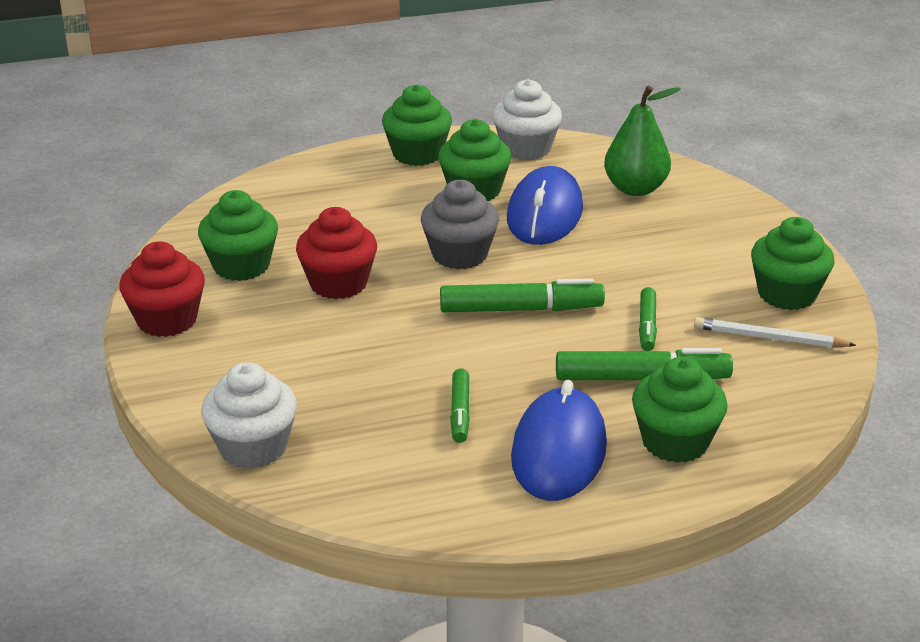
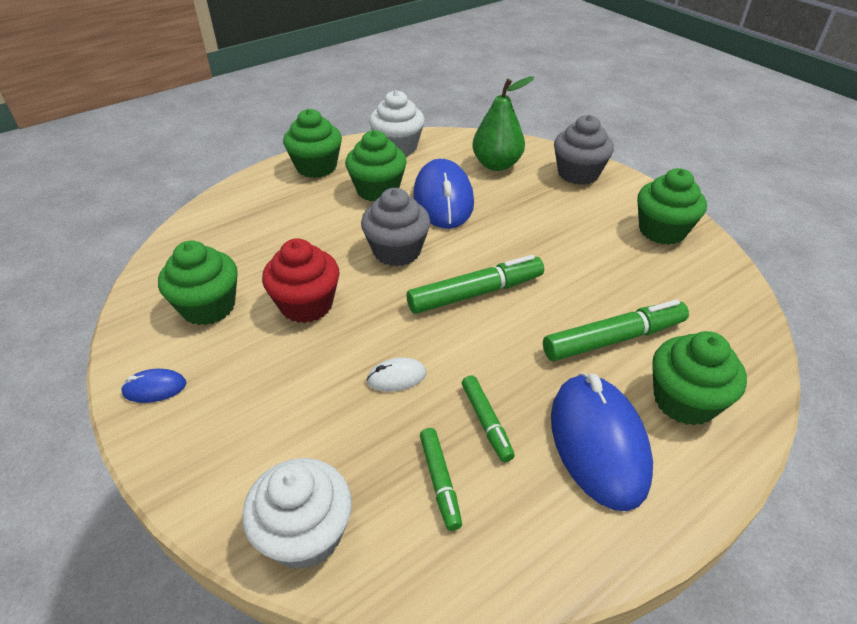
camera: 20 degrees left, 10 degrees up
red cupcake [119,241,205,337] -> blue mouse [121,369,186,403]
green marker [639,287,657,351] -> green marker moved to [420,428,462,531]
white pencil [694,317,856,348] -> none
none -> white mouse [366,358,426,392]
none -> grey cupcake [554,115,614,185]

